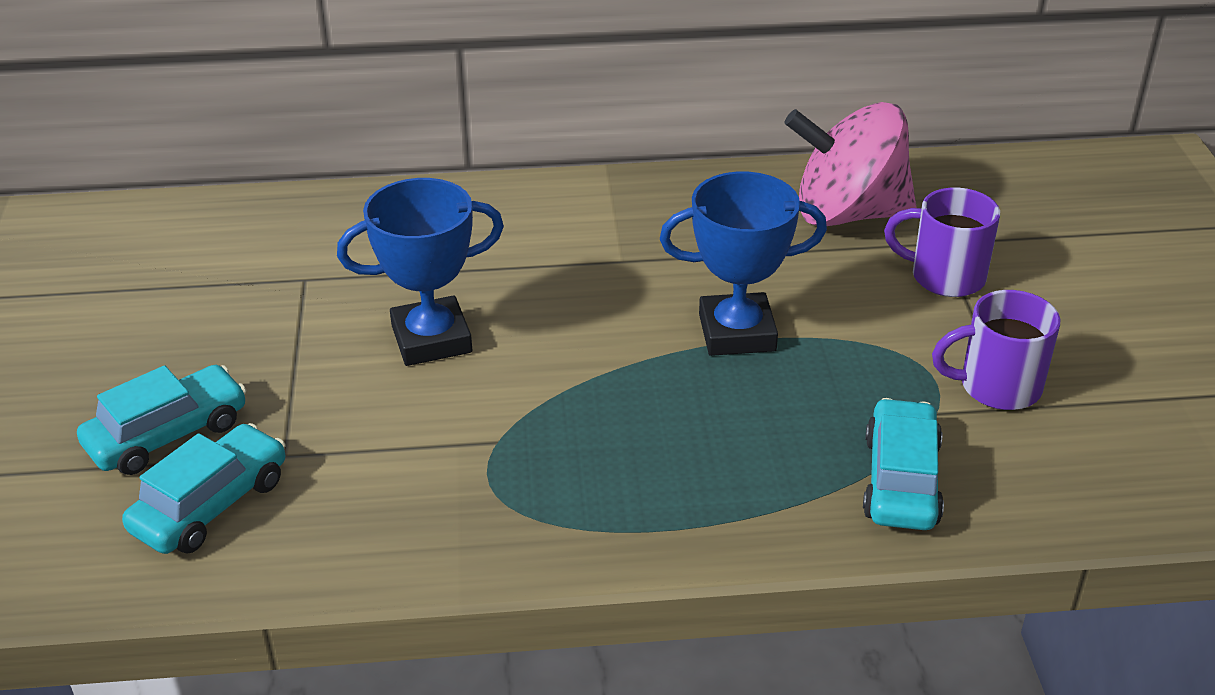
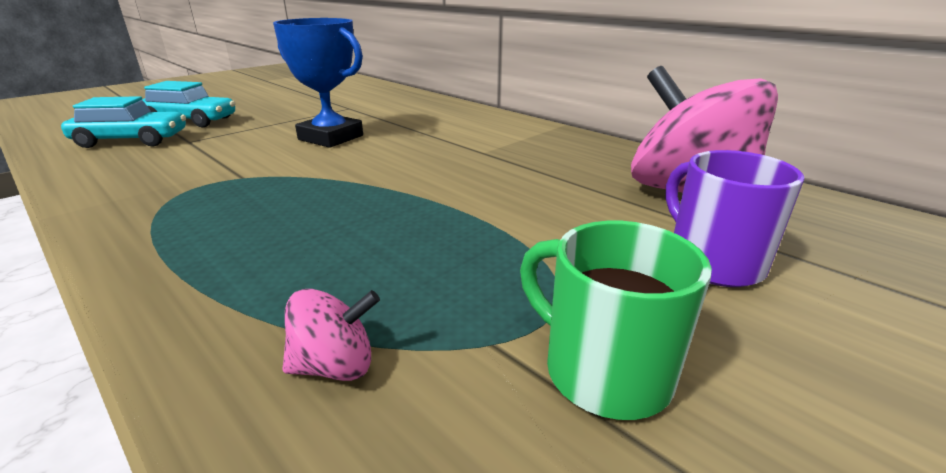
camera: 50 degrees right, 10 degrees down
blue trophy [660,172,827,356] -> none
turquoise car [863,398,944,530] -> pink spinning top [282,289,380,381]
purple mug [932,290,1060,410] -> green mug [520,221,712,420]

